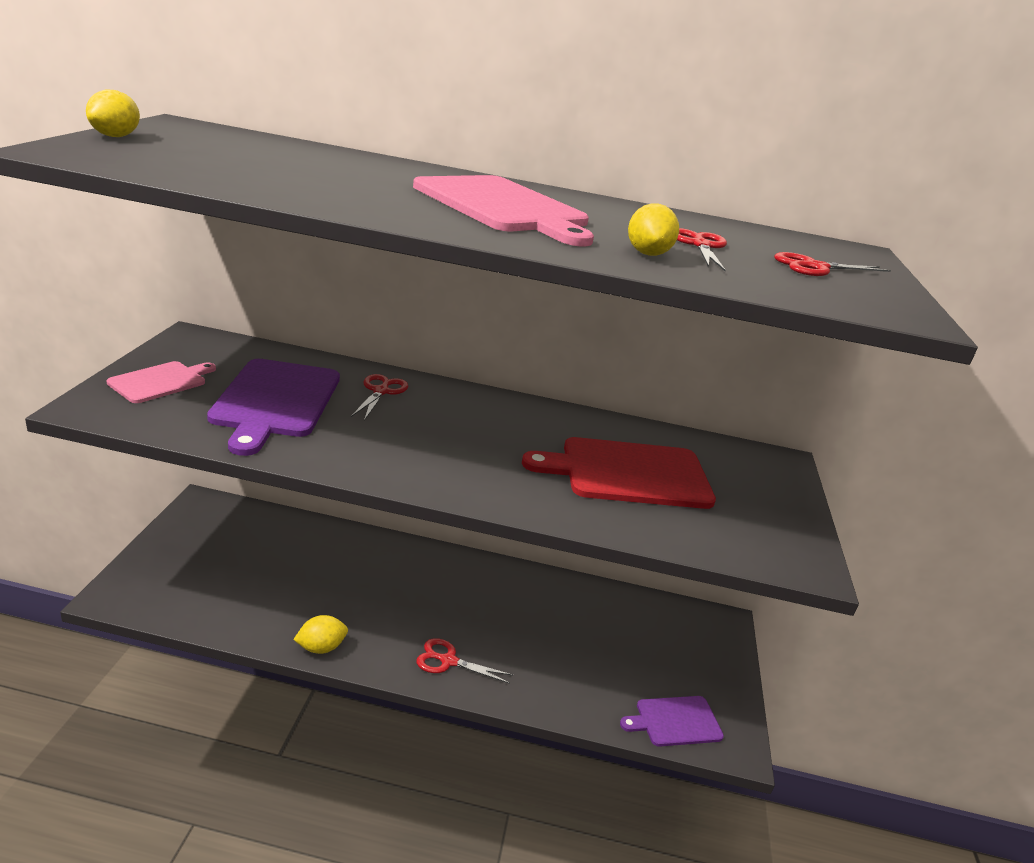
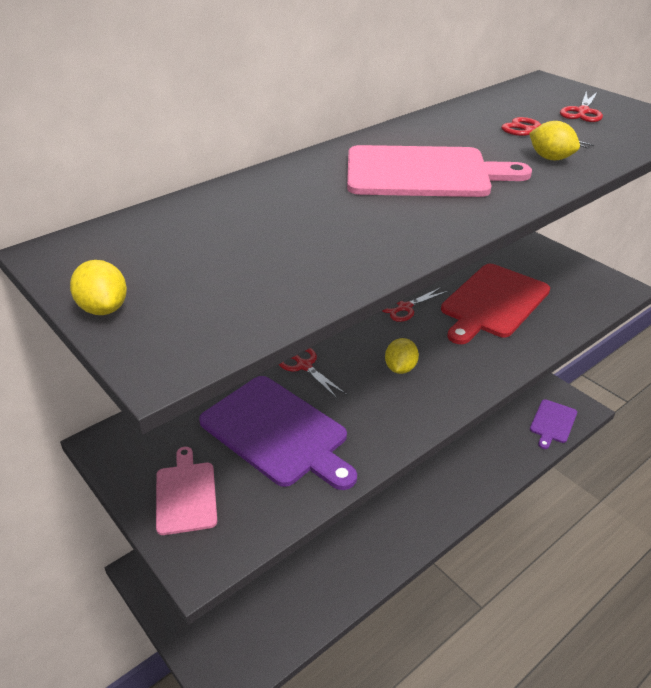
camera: 45 degrees left, 10 degrees up
yellow lemon [293,615,348,654] -> yellow lemon moved to [385,338,419,374]
red scissors [416,638,513,684] -> red scissors moved to [382,287,448,322]

